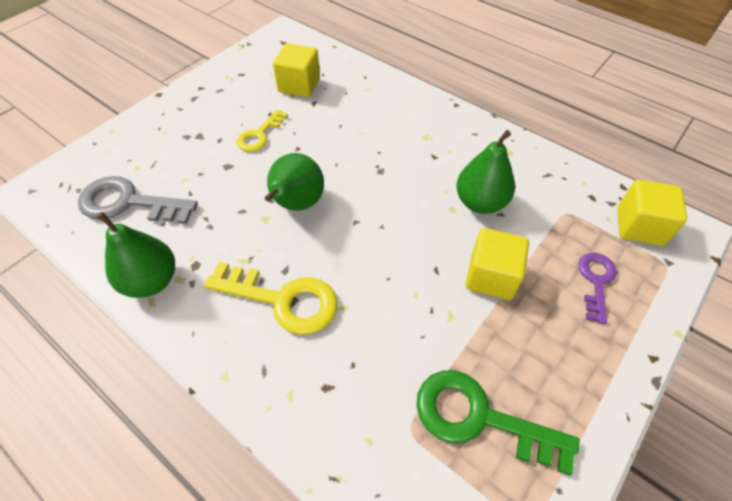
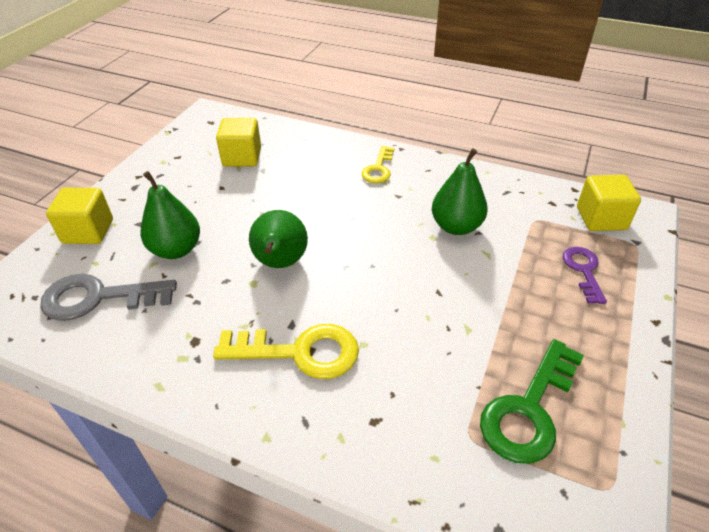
camera: 15 degrees left, 10 degrees down
green pear [96,212,175,298] -> green pear moved to [140,171,200,259]
yellow key [237,109,288,152] -> yellow key moved to [361,146,394,183]
green key [417,370,580,476] -> green key turned 60 degrees counterclockwise [480,339,584,464]
yellow cube [466,228,529,300] -> yellow cube moved to [46,188,113,244]

